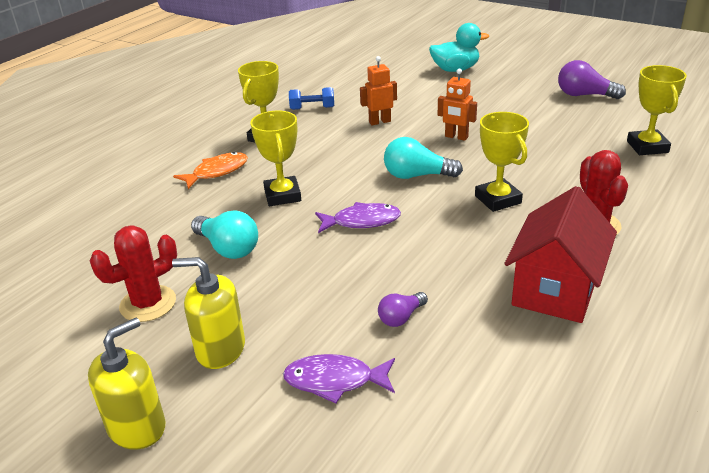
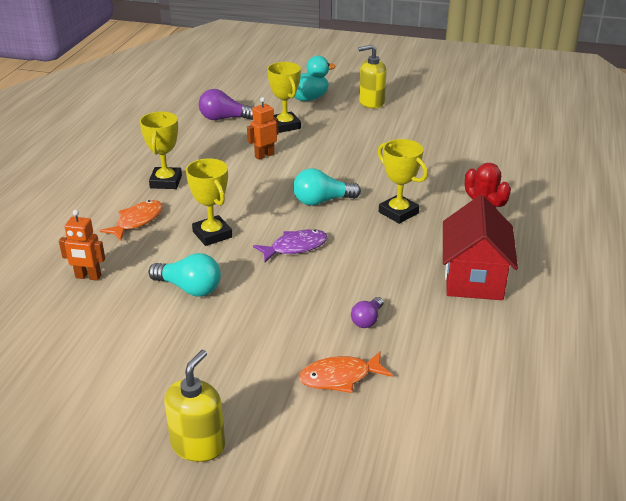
camera: 20 degrees left, 0 degrees up
red cactus [90,225,177,322] -> none
yellow soap dispenser [172,257,245,369] -> yellow soap dispenser moved to [358,45,387,109]
purple fish [283,354,395,403] -> orange fish [299,351,393,393]
blue dumbbell [289,87,334,110] -> none
orange robot [438,69,477,141] -> orange robot moved to [59,210,105,281]
purple light bulb [558,60,626,99] -> purple light bulb moved to [199,89,253,120]
yellow trophy [627,65,687,155] -> yellow trophy moved to [267,62,301,133]

